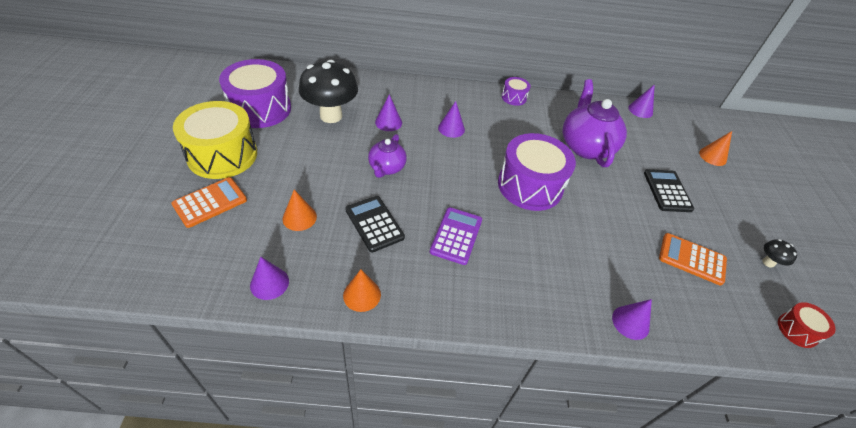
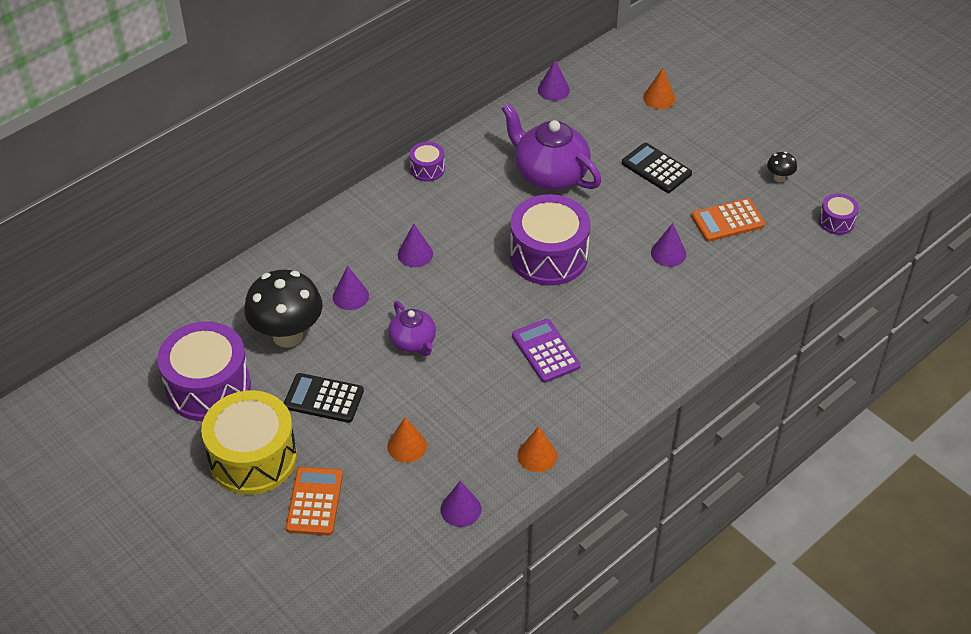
camera: 40 degrees left, 0 degrees up
black calculator [345,196,405,252] -> black calculator moved to [284,373,364,423]
purple cone [612,299,652,340] -> purple cone moved to [651,223,686,267]
red drum [778,302,836,348] -> purple drum [819,193,859,235]

